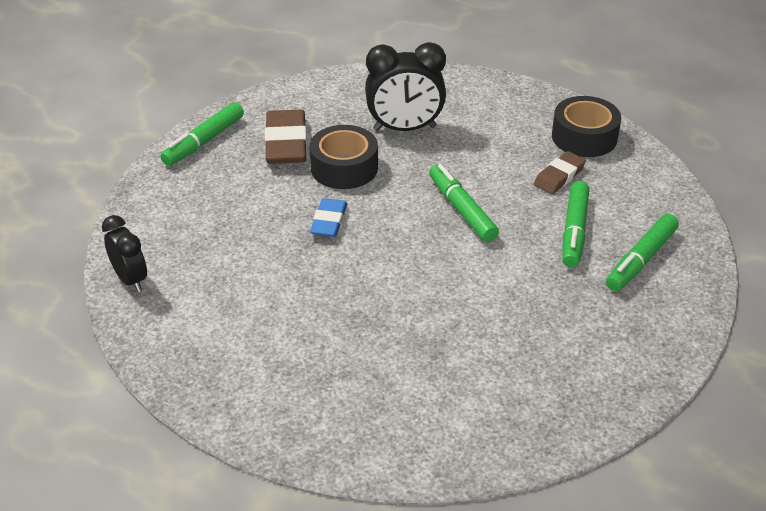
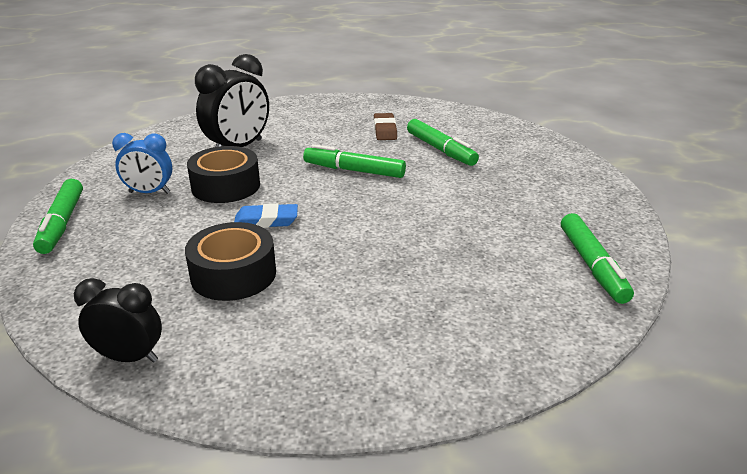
camera: 45 degrees left, 10 degrees down
brown eraser [265,109,307,164] -> blue clock [112,133,172,194]
blue eraser [310,198,347,237] -> blue eraser turned 60 degrees counterclockwise [234,203,298,228]
black tape [552,96,621,157] -> black tape moved to [185,222,276,301]
green marker [606,214,679,291] -> green marker moved to [561,213,634,304]

